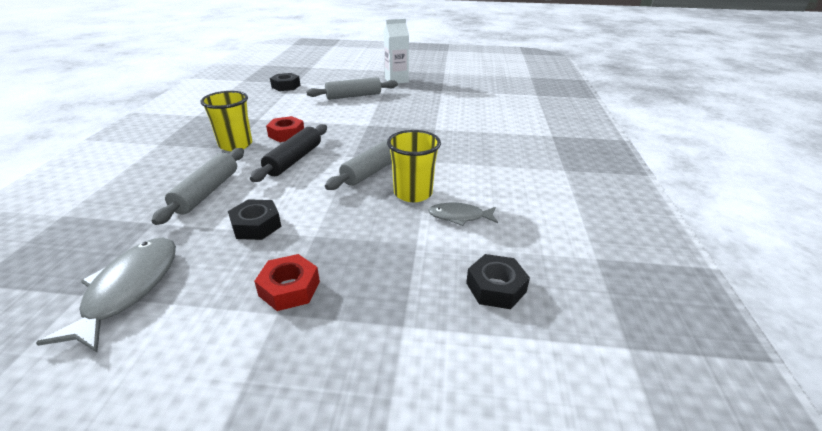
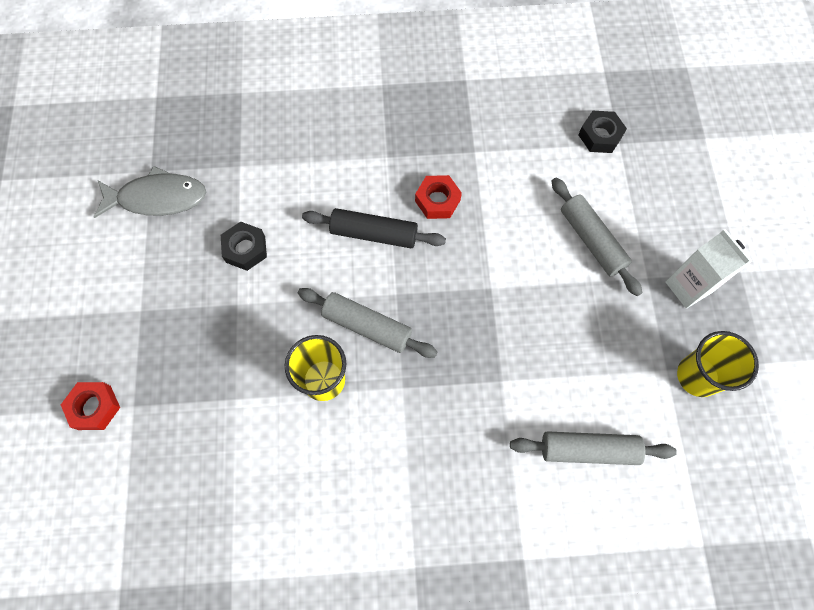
camera: 80 degrees right, 35 degrees up
grey rolling pin [152,148,244,225] -> grey rolling pin moved to [510,431,677,465]
yellow cup [201,91,252,151] -> yellow cup moved to [677,331,759,397]
red nut [254,254,320,311] -> red nut moved to [61,382,120,430]
grey fish [428,203,498,226] -> none
black nut [466,254,530,309] -> none

